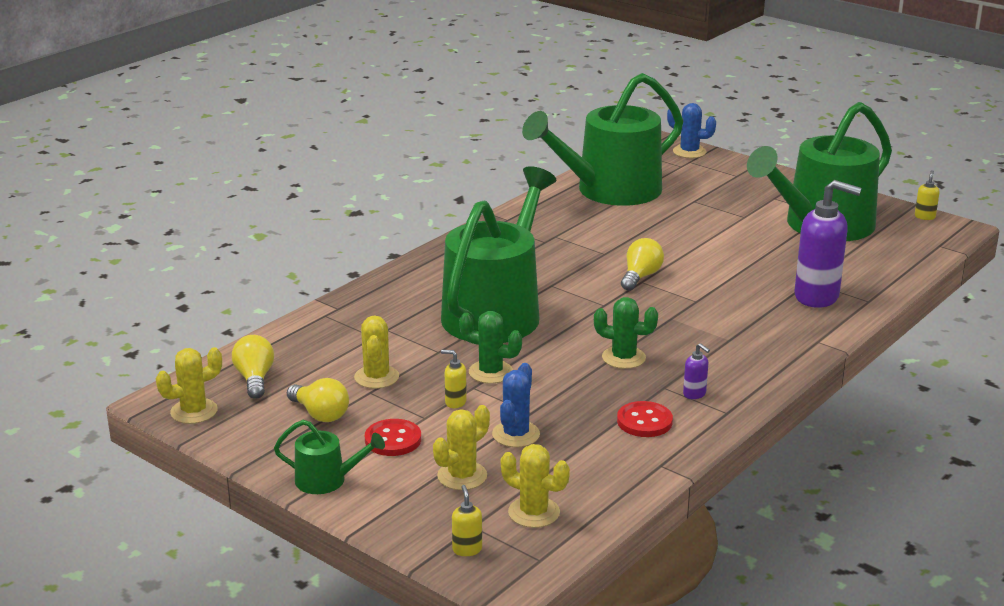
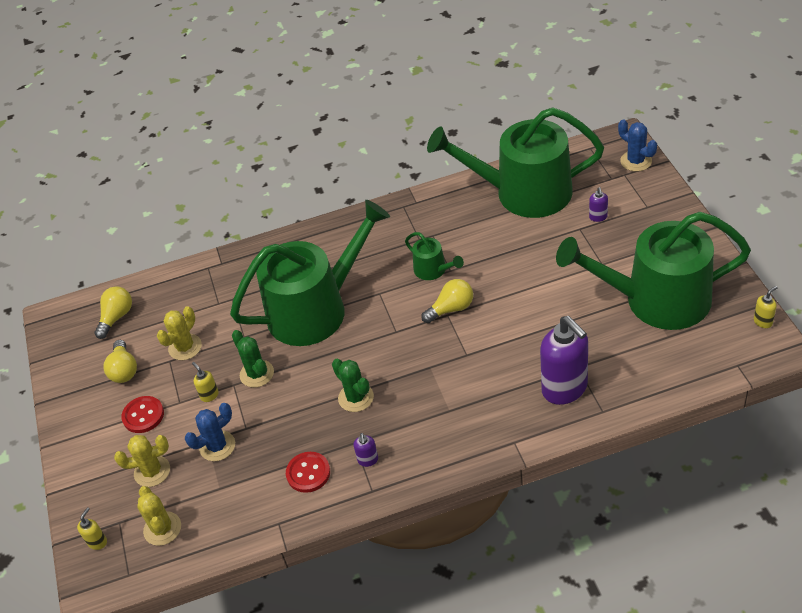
camera: 40 degrees right, 20 degrees up
yellow cactus [156,347,222,424] -> none
green watering can [274,420,385,494] -> green watering can moved to [405,232,464,280]
none -> purple soap dispenser [589,187,608,222]

